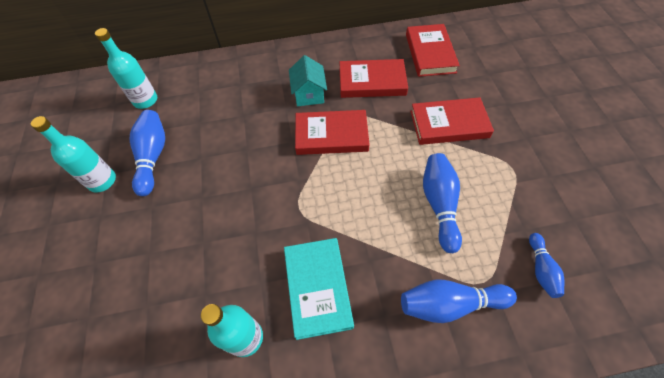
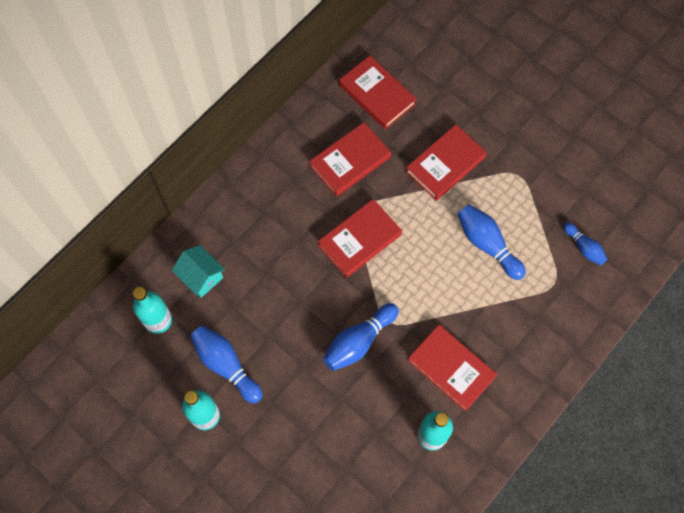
camera: 40 degrees left, 10 degrees up
turquoise book [284,238,354,340] -> red book [408,325,497,411]
turquoise house [289,55,327,106] -> turquoise house moved to [172,245,225,298]
blue bowling pin [401,279,517,323] -> blue bowling pin moved to [323,303,399,371]

